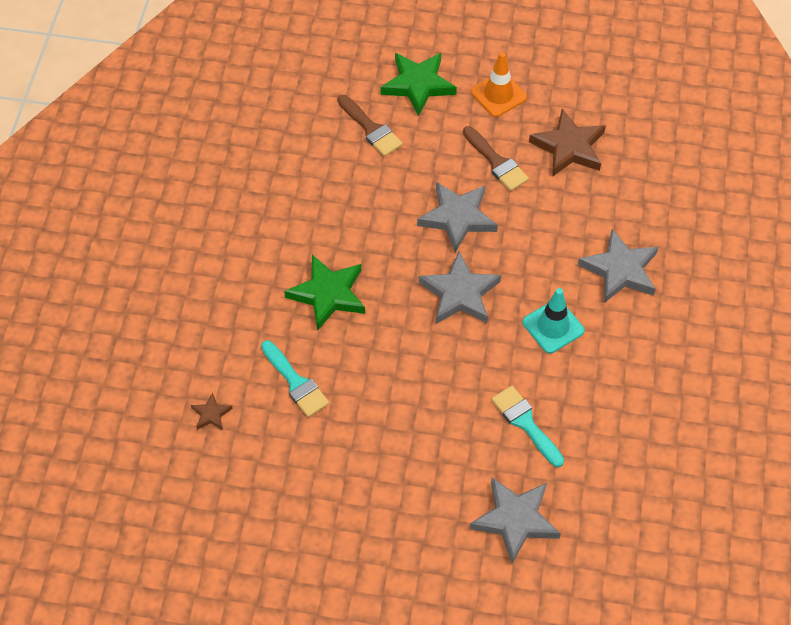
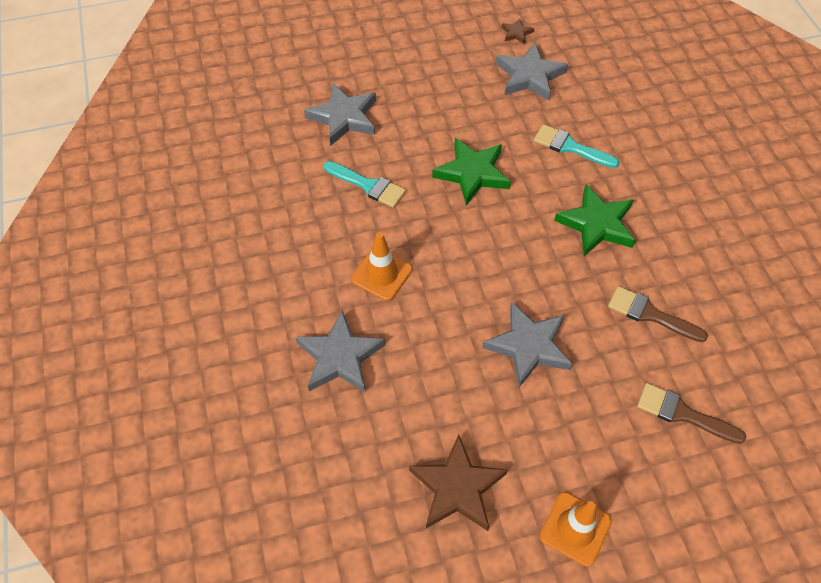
camera: 155 degrees right, 0 degrees up
brown star [191,392,233,430] -> brown star moved to [501,18,534,44]
green star [380,53,457,116] -> green star moved to [432,138,511,205]
grey star [419,252,501,324] -> grey star moved to [496,43,568,101]
brown brush [463,126,529,191] -> brown brush moved to [608,286,708,342]
turquoise traffic cone [522,288,585,353] -> orange traffic cone [351,232,413,301]

